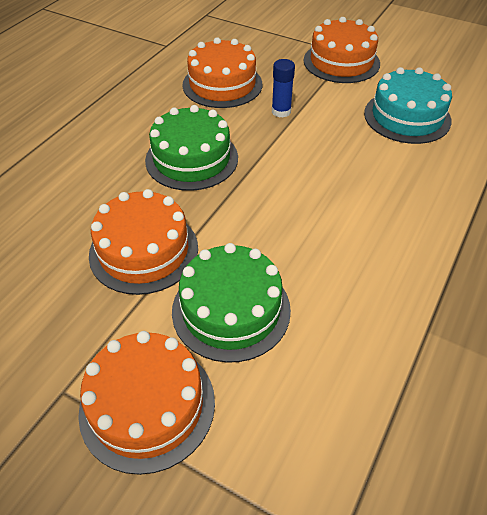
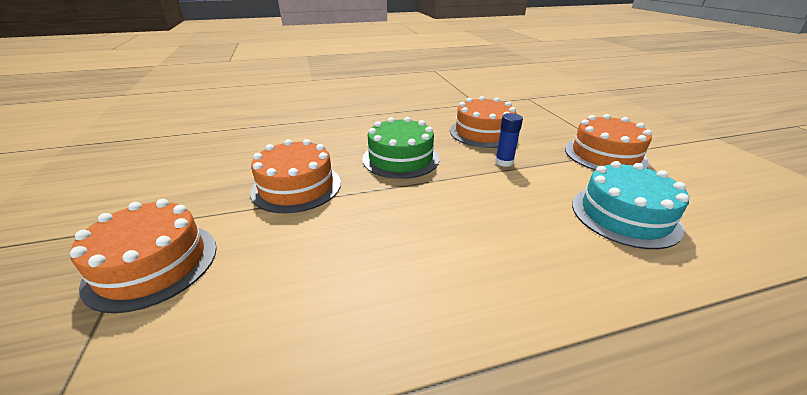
camera: 45 degrees right, 15 degrees down
green cake [172,243,291,363] -> none

